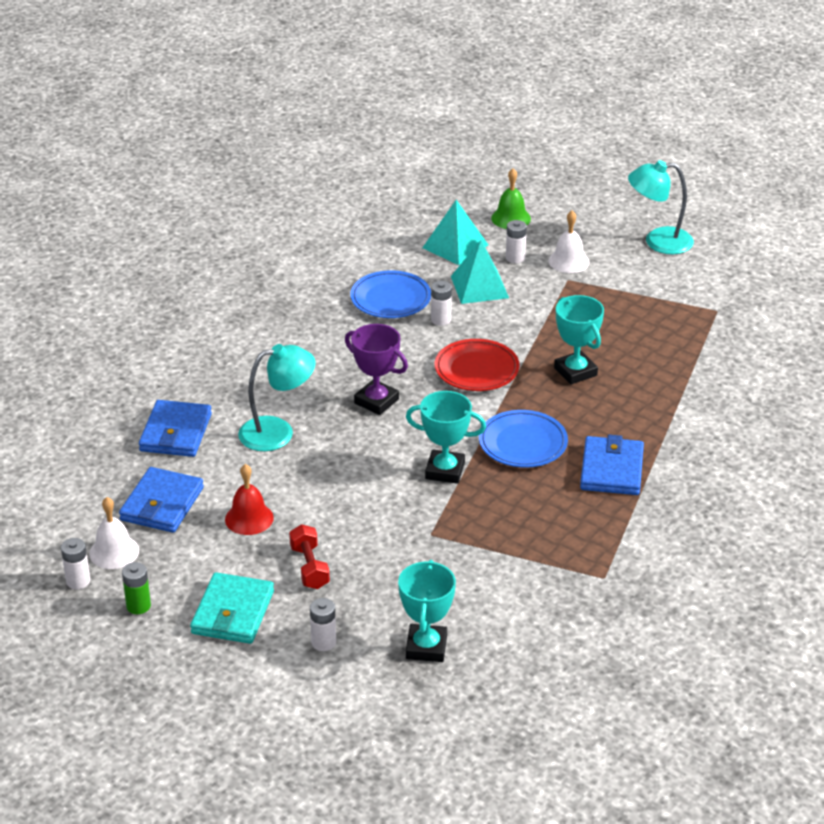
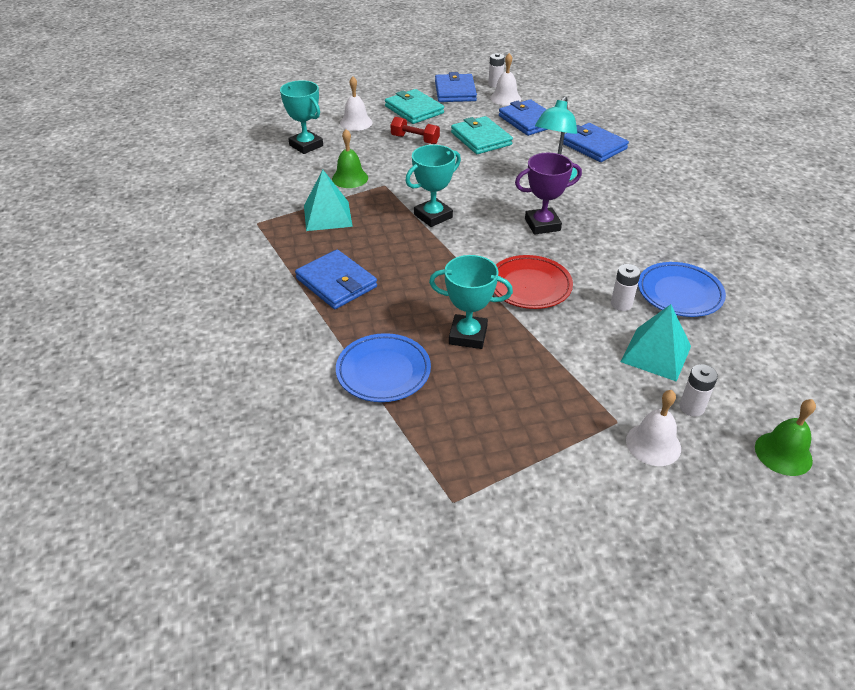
camera: 130 degrees right, 5 degrees up
green battery [122,562,151,614] -> blue wallet [435,72,477,102]
red bell [225,464,274,535] -> turquoise wallet [451,116,513,154]
white battery [310,598,336,651] -> white bell [340,77,373,131]
turquoise pyramid [422,200,488,265] -> turquoise pyramid moved to [304,169,353,231]
blue plate [479,410,568,468] -> blue plate moved to [336,333,431,402]
turquoise lamp [628,160,694,254] -> none
none -> green bell [332,129,368,188]

